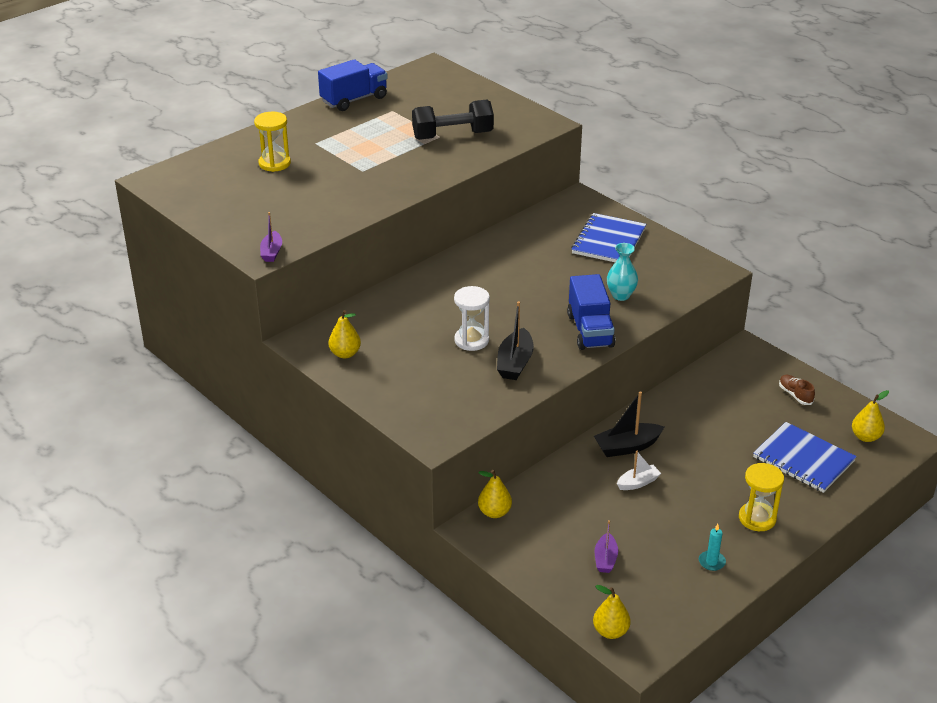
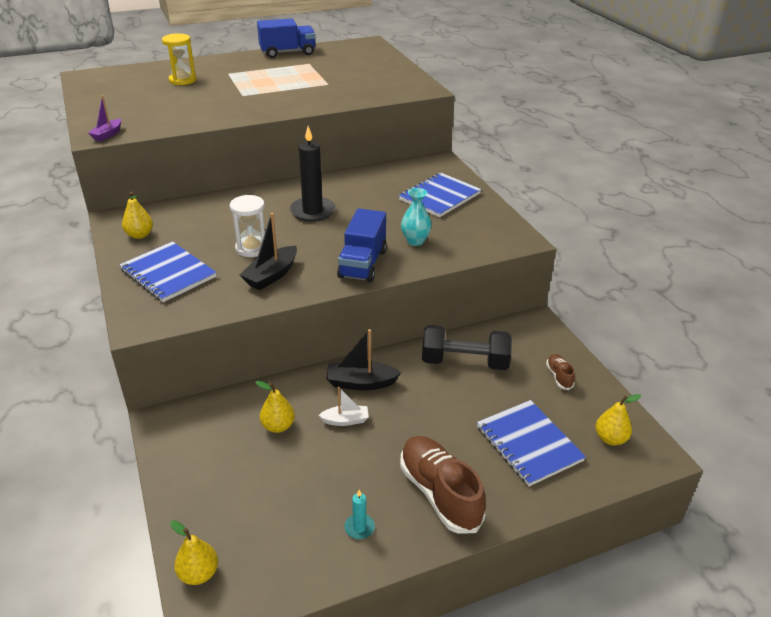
camera: 20 degrees right, 0 degrees up
black dumbbell [412,100,494,140] -> black dumbbell moved to [422,325,512,370]
yellow pear [478,470,512,518] -> yellow pear moved to [256,381,295,433]
purple boat [595,520,618,573] -> none
yellow hourglass [739,463,784,531] -> brown shoe [400,436,486,534]
none -> blue notebook [119,241,217,302]
none -> black candle [290,126,335,222]

